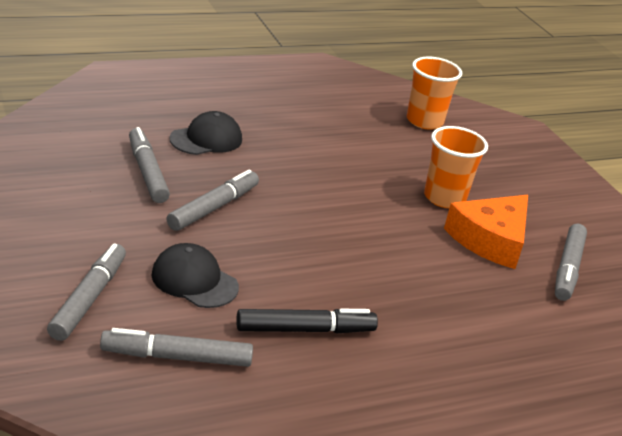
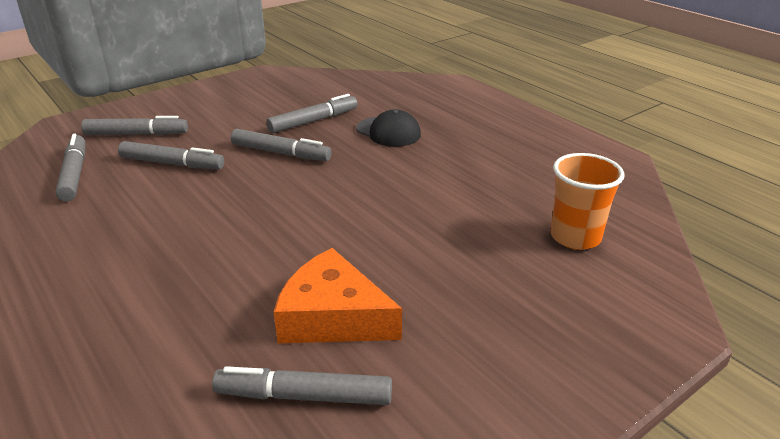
camera: 80 degrees right, 0 degrees up
black cap [151,243,239,308] -> grey marker [118,141,224,169]
black marker [236,309,378,333] -> none
orange cup [424,126,488,208] -> none

